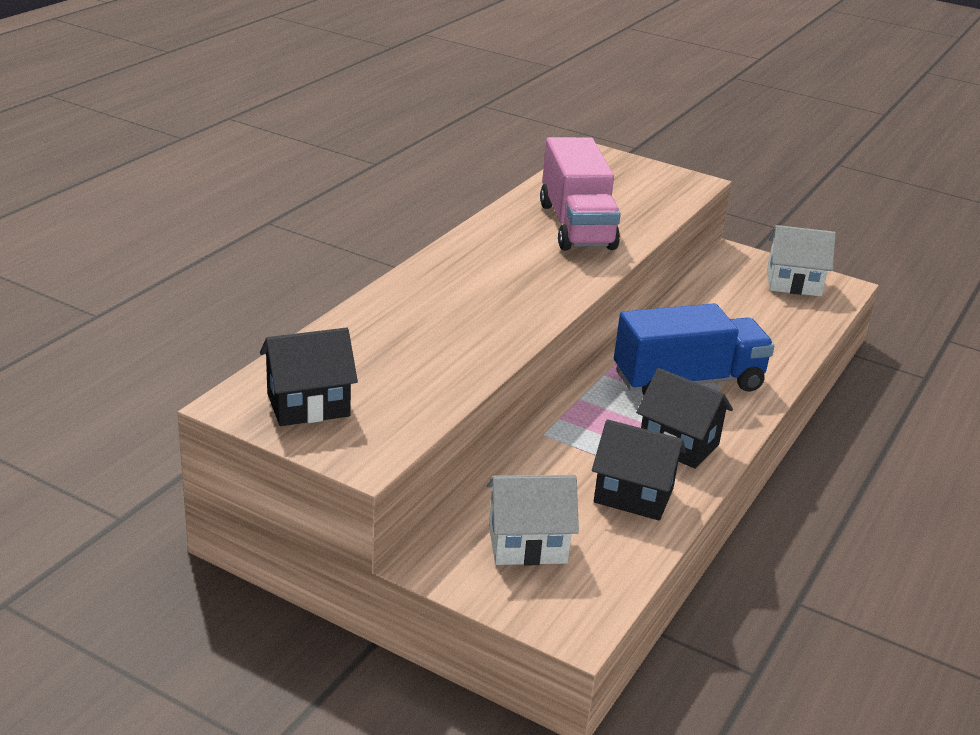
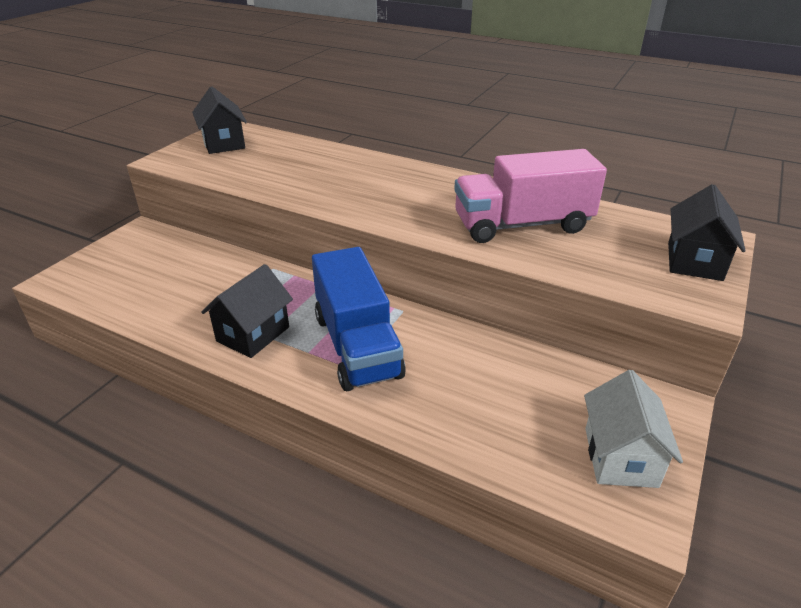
camera: 90 degrees right, 5 degrees up
white house [486,475,579,565] -> none
black house [592,419,686,521] -> black house moved to [668,184,746,281]

